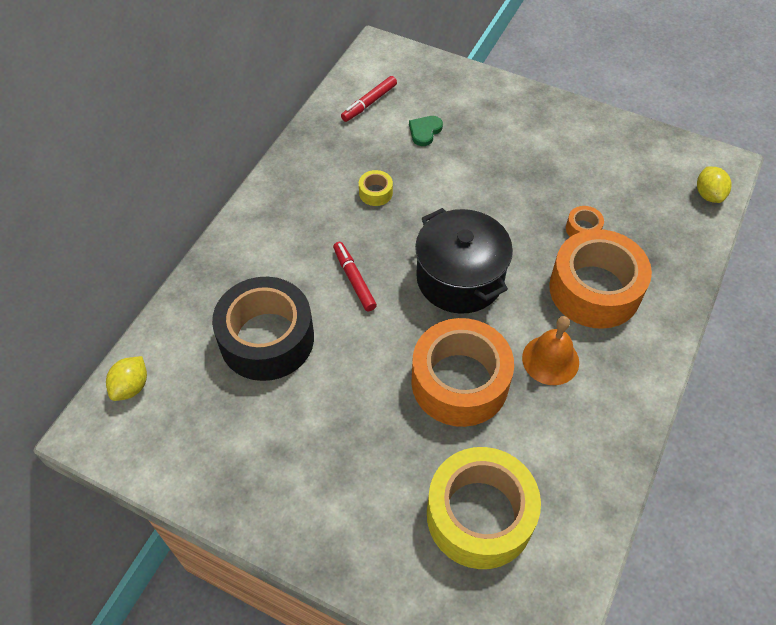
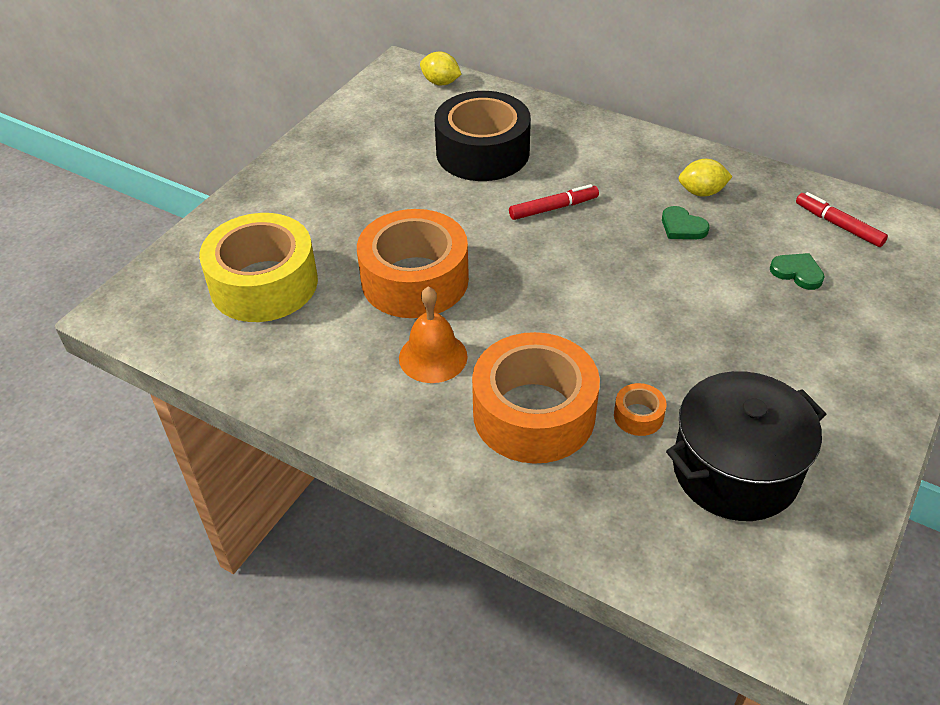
camera: 95 degrees right, 10 degrees down
yellow tape [359,170,393,206] -> green heart [662,206,710,239]
black pot [415,208,513,314] -> black pot moved to [666,371,826,521]
yellow lemon [697,167,732,203] -> yellow lemon moved to [678,159,733,197]

